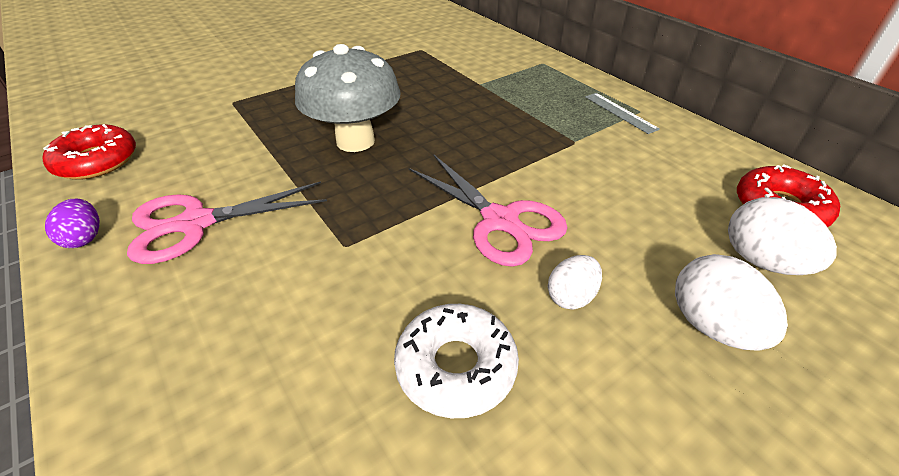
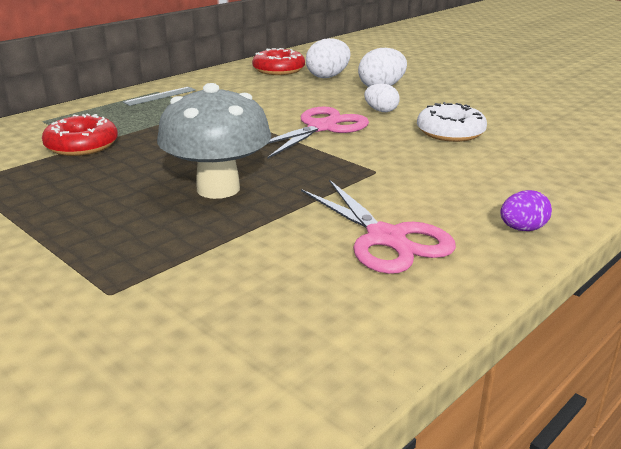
camera: 100 degrees left, 15 degrees down
red donut [42,124,136,180] -> red donut moved to [42,114,118,156]
purple egg [45,199,100,248] -> purple egg moved to [500,190,552,231]

